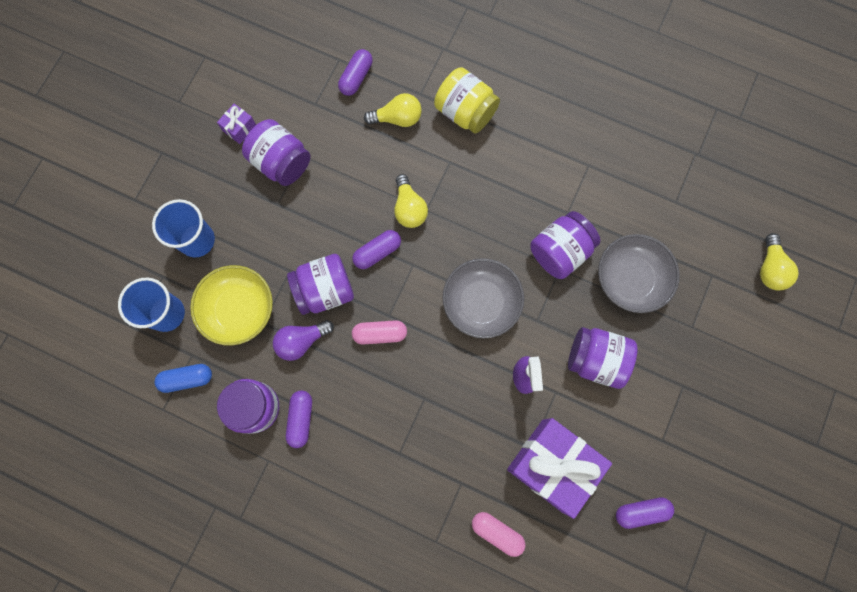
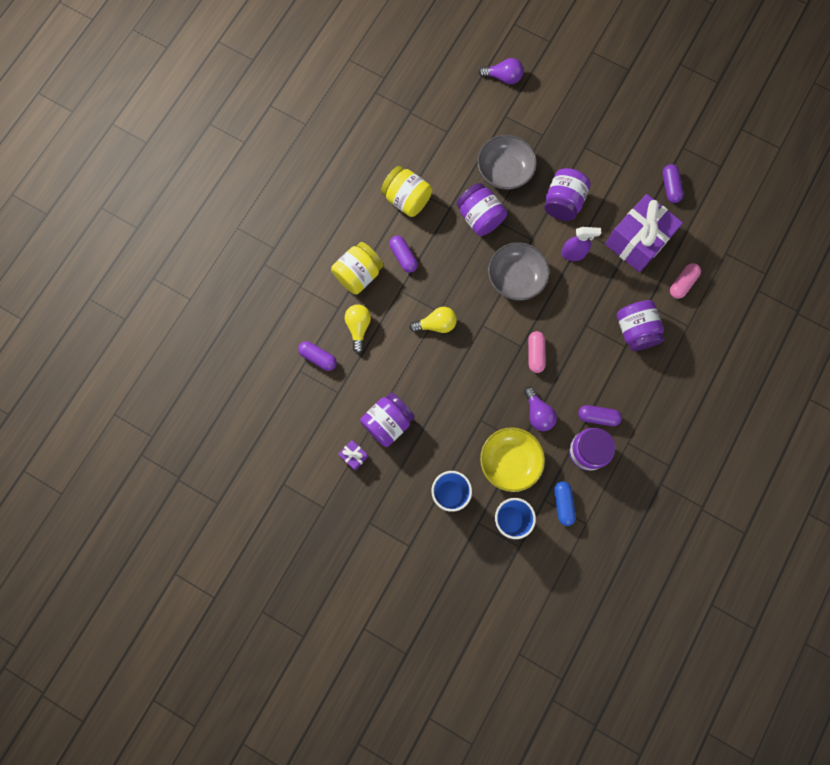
camera: 85 degrees left, 0 degrees up
purple jar [287,254,354,315] -> purple jar moved to [617,300,665,351]
purple capsule [352,230,401,269] -> purple capsule moved to [389,236,418,273]
yellow light bulb [760,233,799,290] -> purple light bulb [479,58,523,84]
none -> yellow jar [381,166,432,217]

